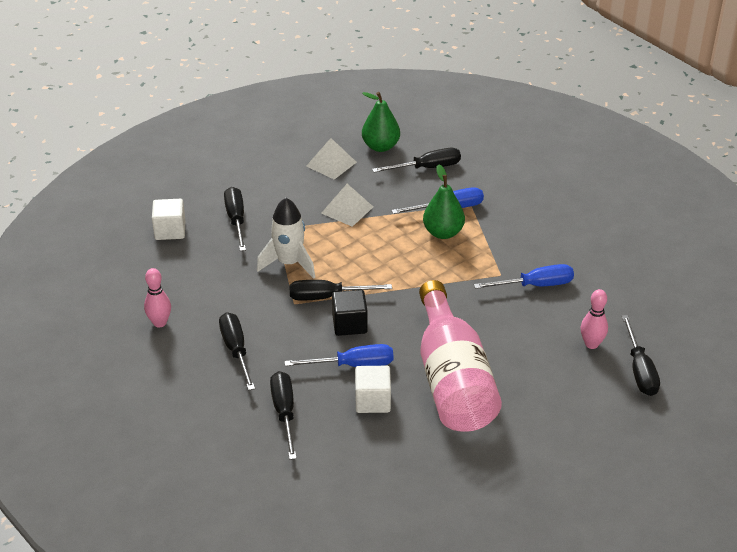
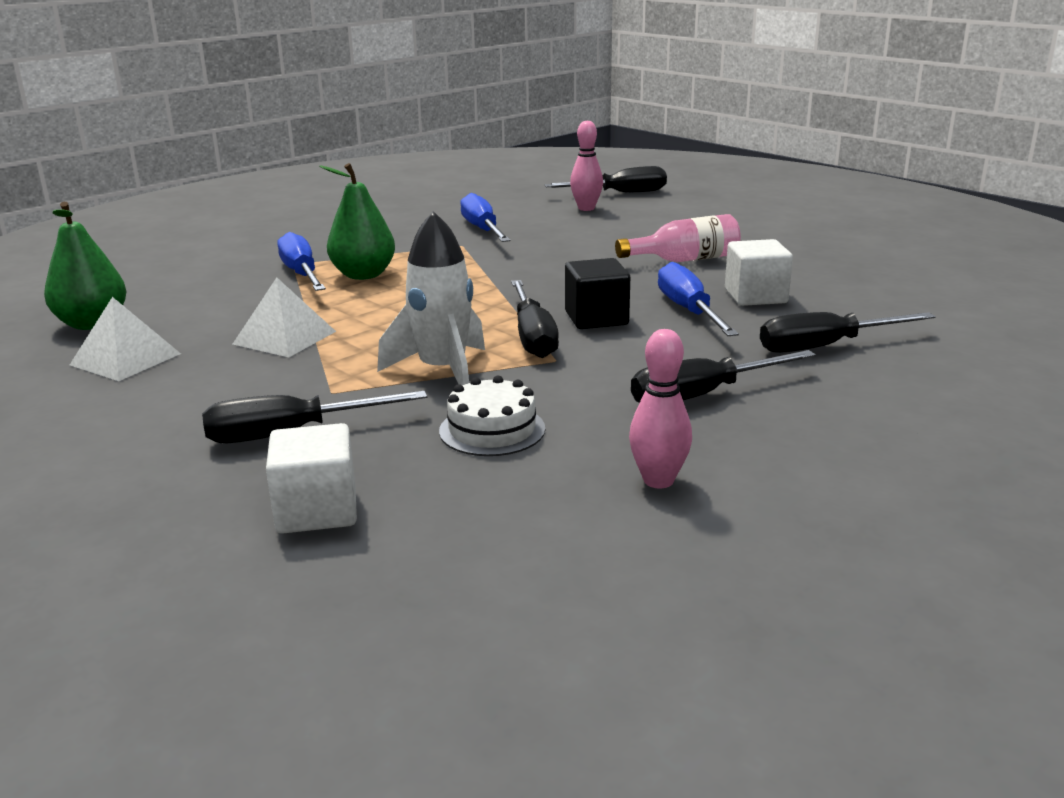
camera: 95 degrees left, 15 degrees down
black screwdriver [372,148,461,173] -> none
pink bottle [419,280,502,432] -> pink bottle [615,214,741,262], size x0.49
none -> white cake [439,376,545,456]

